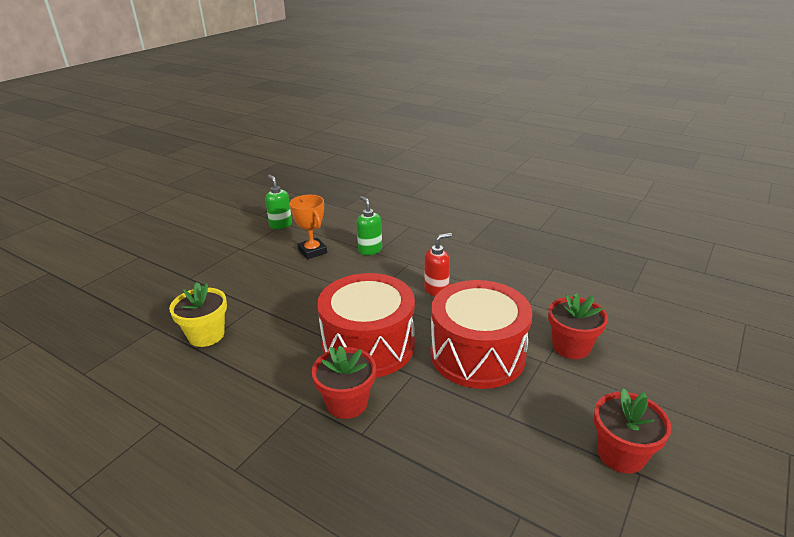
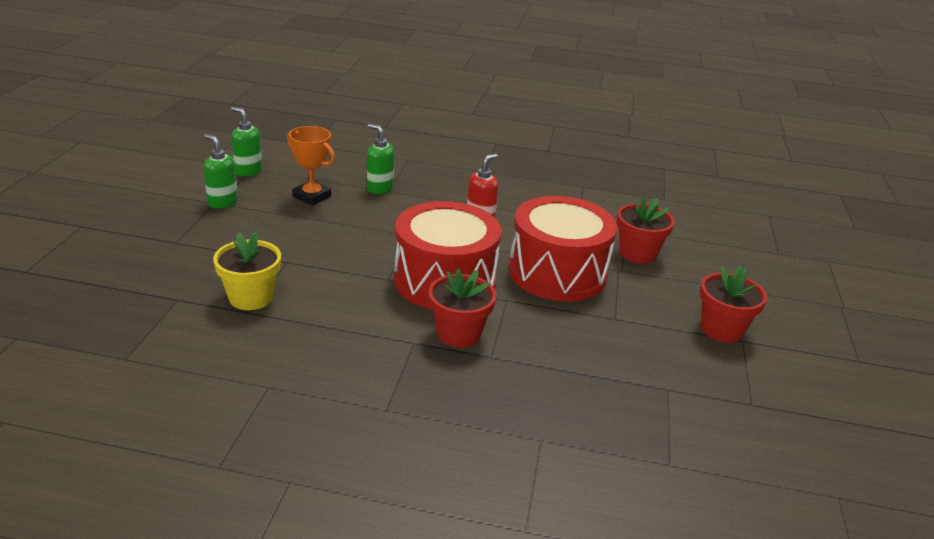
camera: 25 degrees left, 0 degrees up
none -> green soap dispenser [203,134,238,209]

